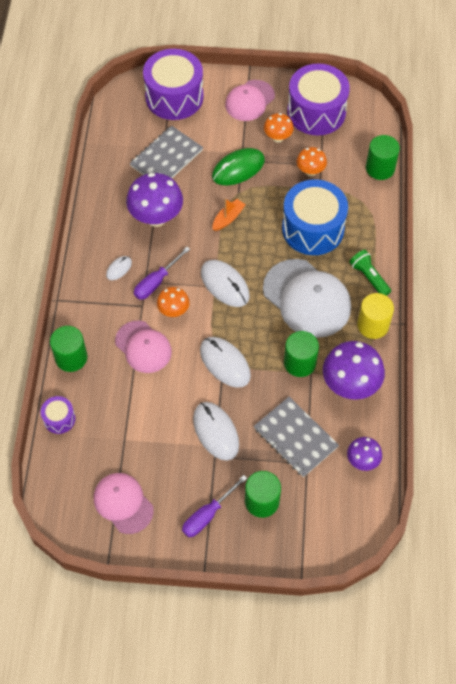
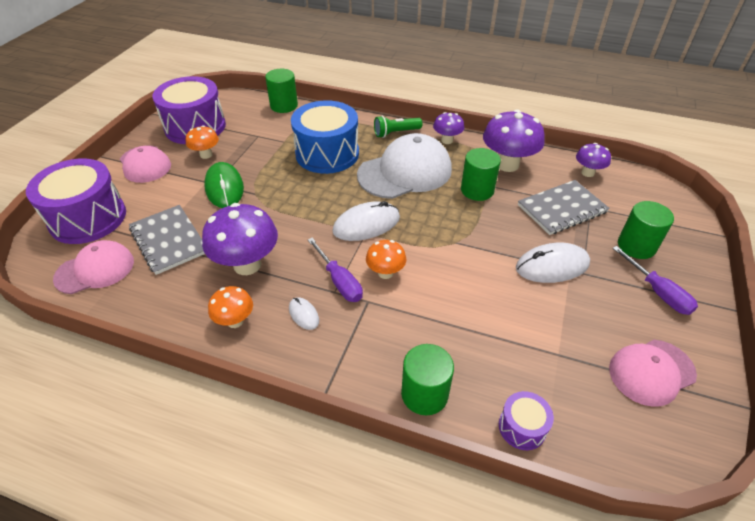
camera: 75 degrees left, 15 degrees down
pink cap [115,321,172,373] -> pink cap moved to [53,240,134,294]
white mouse [200,337,251,388] -> none
orange boat [213,199,246,231] -> none
orange mushroom [297,147,327,176] -> orange mushroom moved to [208,286,253,328]
yellow cylinder [357,293,394,339] -> purple mushroom [433,112,464,144]

